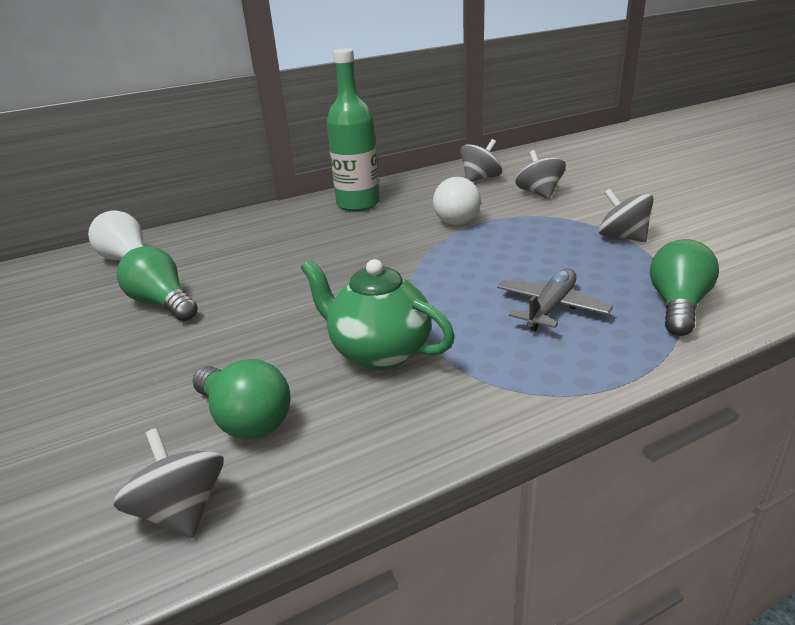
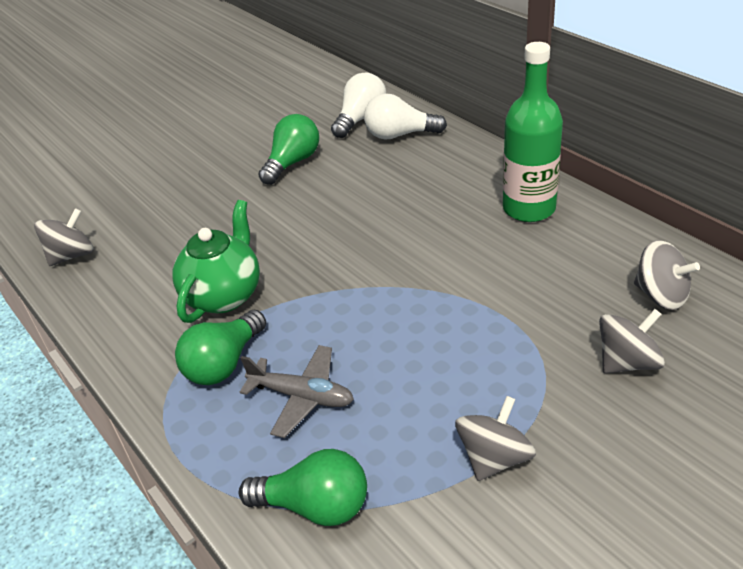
camera: 80 degrees right, 10 degrees up
green light bulb [193,359,290,439] -> green light bulb moved to [175,310,266,385]
white light bulb [433,177,481,225] -> white light bulb moved to [364,94,447,140]

